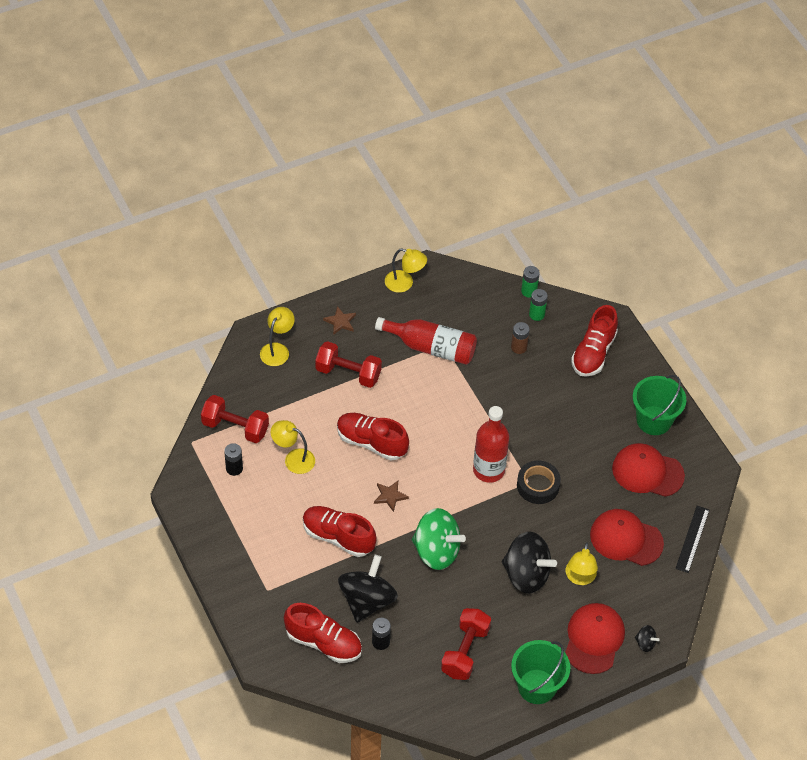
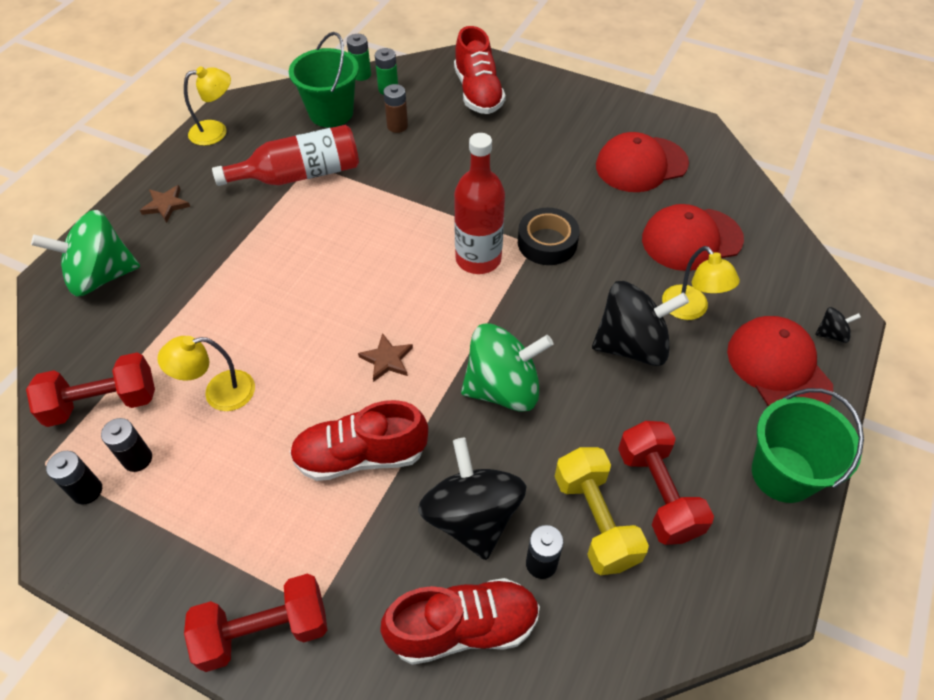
camera: 35 degrees left, 0 degrees up
yellow lamp [260,307,295,366] -> green spinning top [31,210,140,297]
red dumbbell [315,341,382,388] -> red dumbbell moved to [184,574,327,672]
red shoe [337,413,409,460] -> none
green bucket [633,375,686,435] -> green bucket moved to [289,32,359,127]
black ruler [675,506,709,573] -> none
none -> black battery [46,451,102,504]
none -> yellow dumbbell [555,447,649,575]

